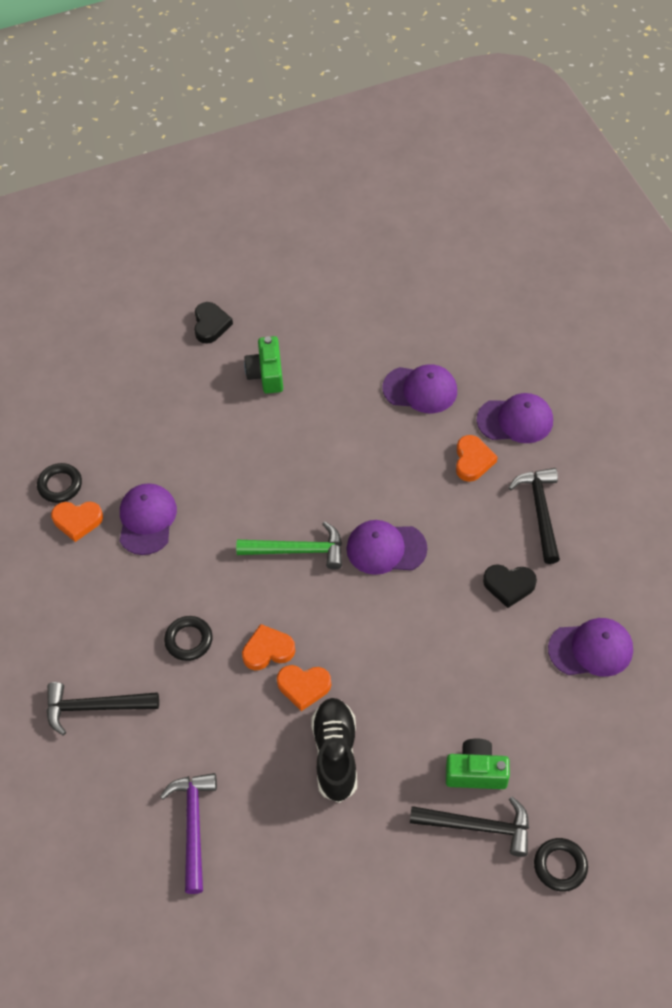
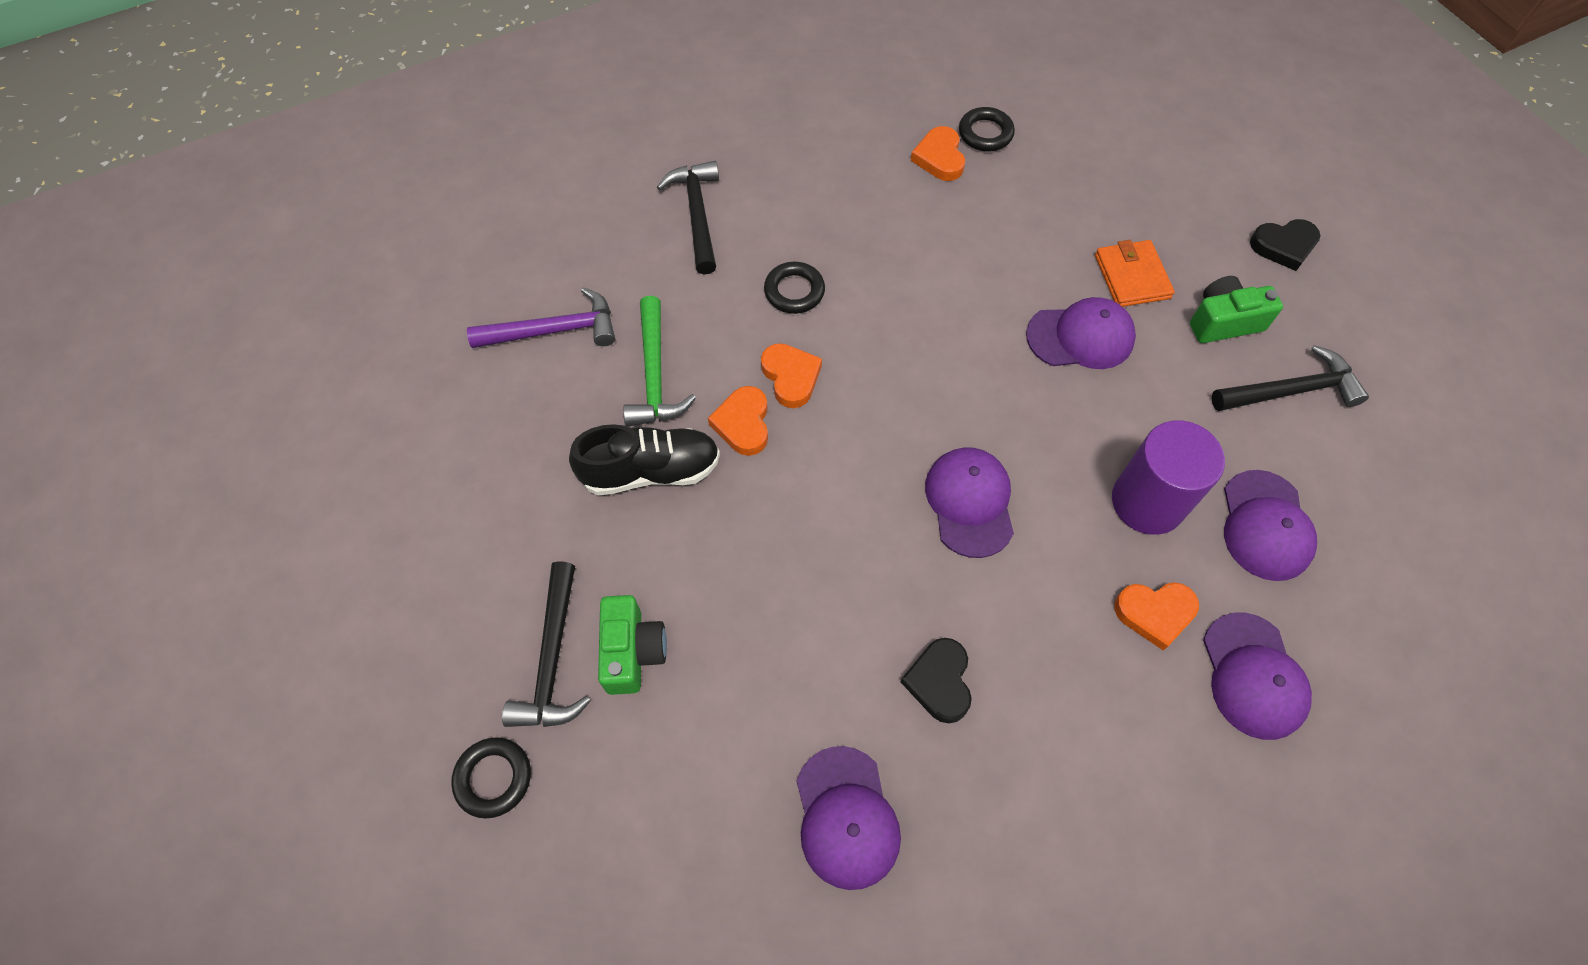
camera: 80 degrees right, 5 degrees up
purple cap [120,483,177,555] -> purple cap moved to [1026,297,1136,369]
green hammer [236,521,342,570] -> green hammer moved to [623,296,696,427]
black hammer [509,468,560,564] -> black hammer moved to [1212,345,1369,411]
none -> orange wallet [1095,240,1175,307]
none -> purple cylinder [1112,420,1225,535]

